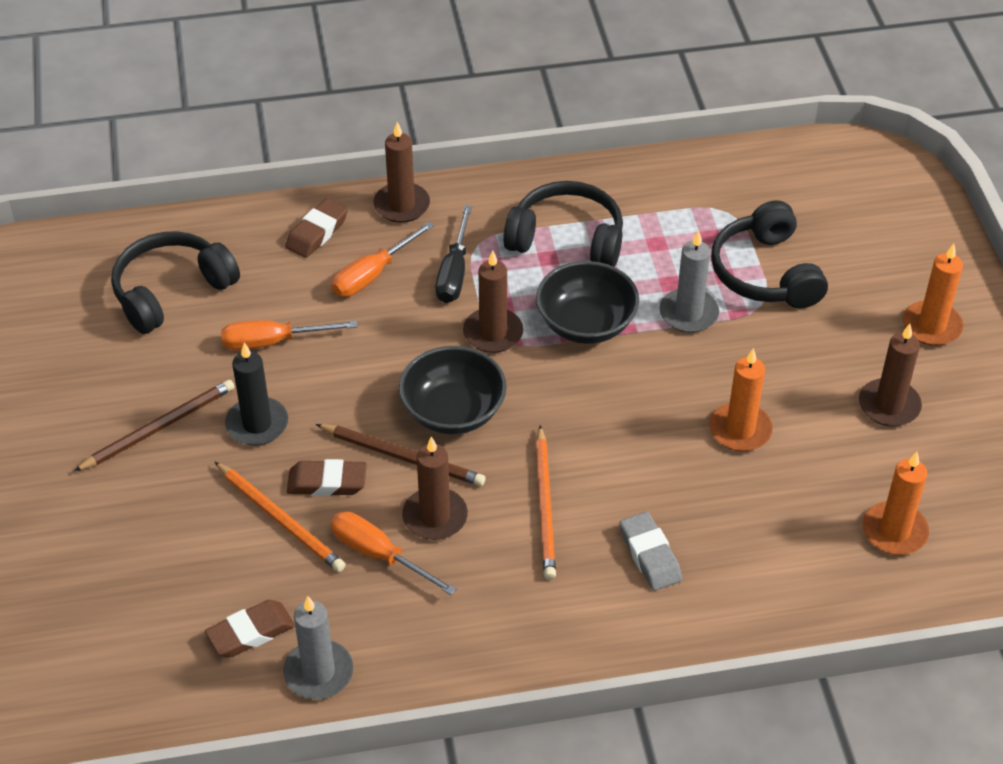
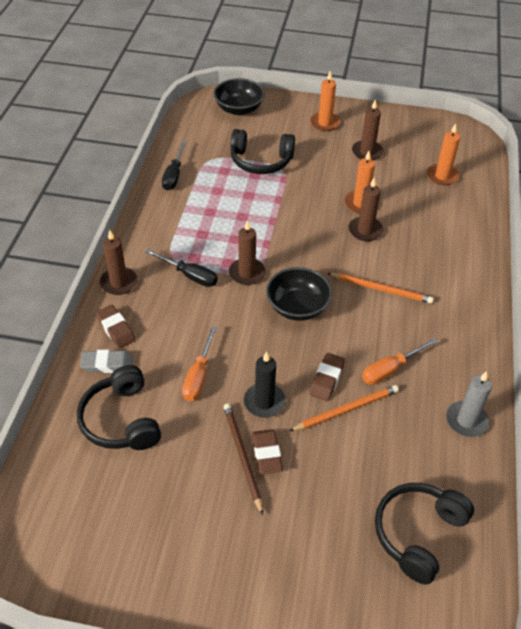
camera: 70 degrees left, 0 degrees up
brown eraser [205,600,295,657] -> brown eraser moved to [252,429,283,474]
brown pencil [316,424,486,486] -> none
orange screwdriver [331,221,434,297] -> none
brown candle [402,436,468,540] -> brown candle moved to [348,178,383,241]
black headphones [503,181,623,267] -> black headphones moved to [375,483,474,585]
black bowl [536,261,640,344] -> black bowl moved to [213,78,265,115]
grey eraser [620,512,682,591] -> grey eraser moved to [80,350,133,373]
grey candle [660,230,719,333] -> none
none -> black screwdriver [162,141,186,190]

